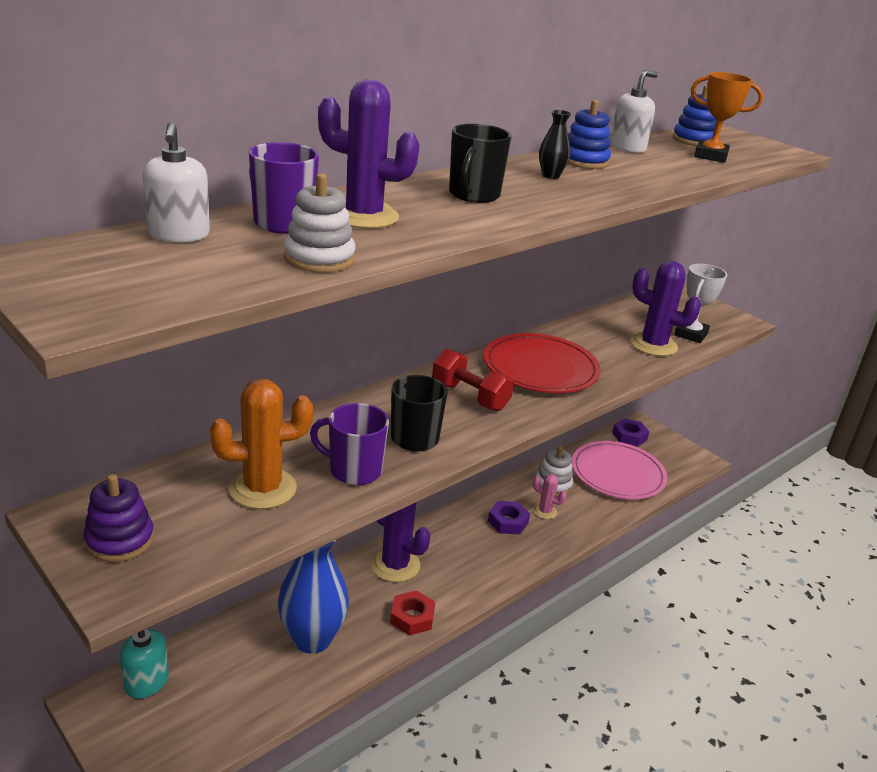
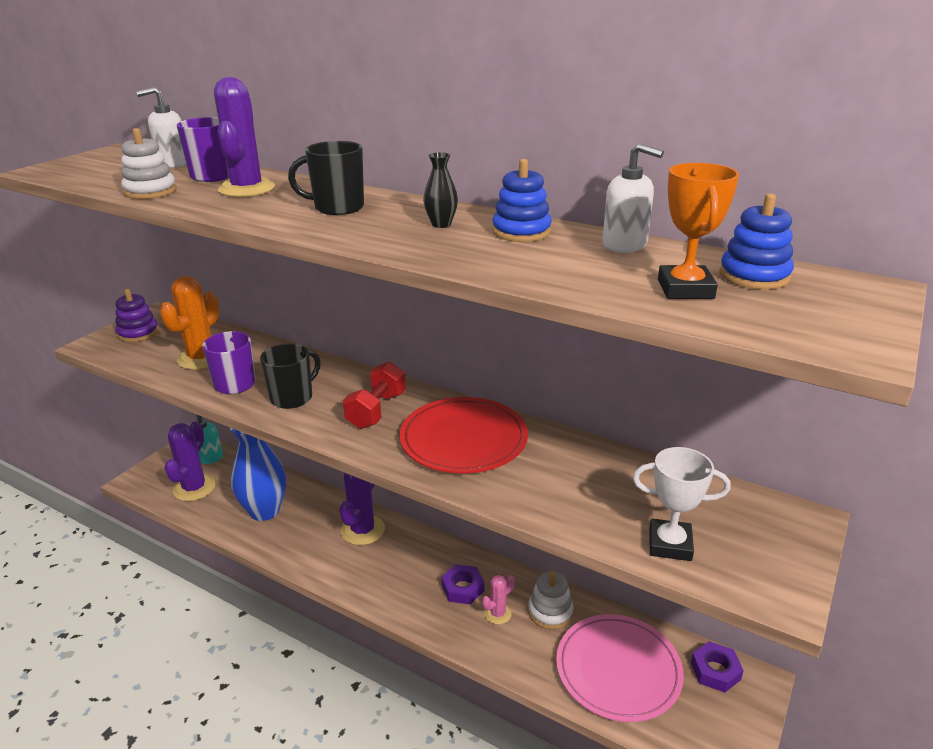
camera: 75 degrees right, 0 degrees up
orange cactus [210,379,313,509] -> orange cactus turned 60 degrees clockwise [160,276,219,370]
red nut [390,590,435,636] -> none
pink cactus [533,474,567,519] -> pink cactus turned 45 degrees clockwise [482,575,515,624]
purple cactus [630,261,701,356] -> purple cactus moved to [164,421,216,501]

